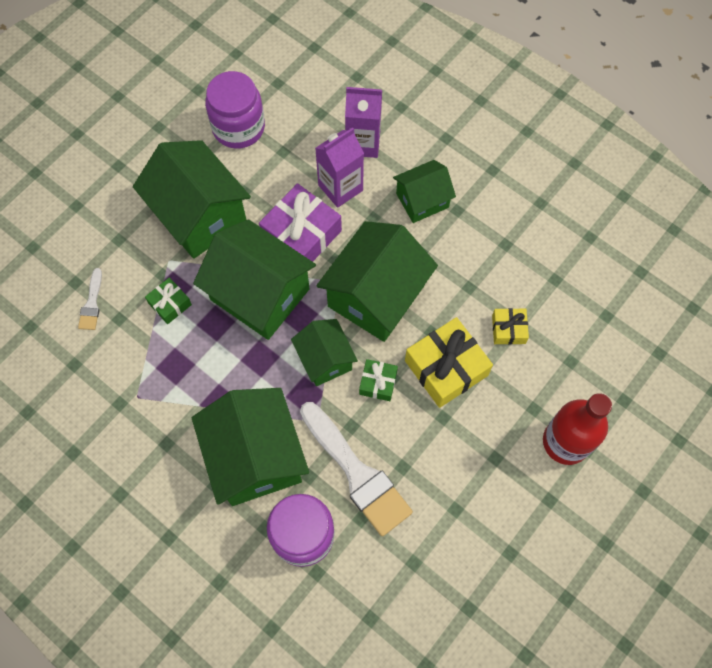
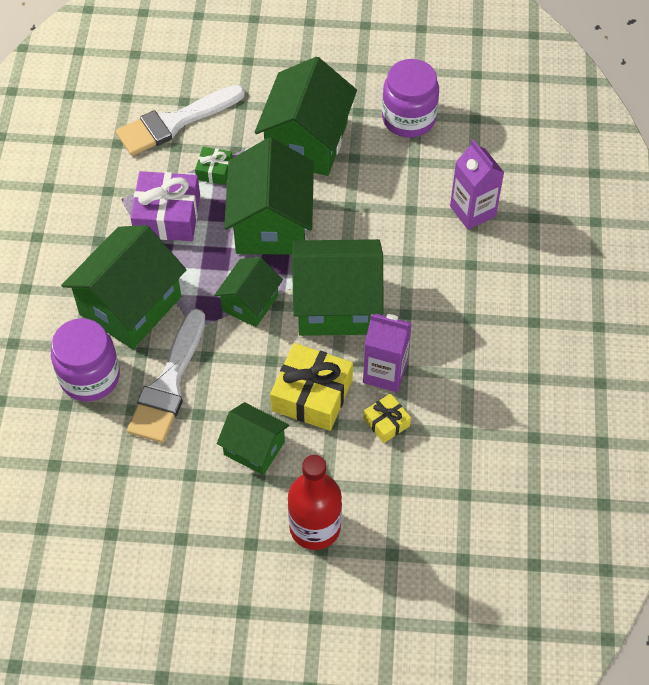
camera: 55 degrees right, 10 degrees down
white brush [78,268,102,330] -> white brush [116,85,245,156], size x2.17
purple gift [259,183,342,262] -> purple gift moved to [131,171,200,241]
purple carton [315,127,364,208] -> purple carton moved to [363,313,412,392]
green gift [359,359,398,401] -> none
green house [393,160,456,223] -> green house moved to [217,402,289,475]

